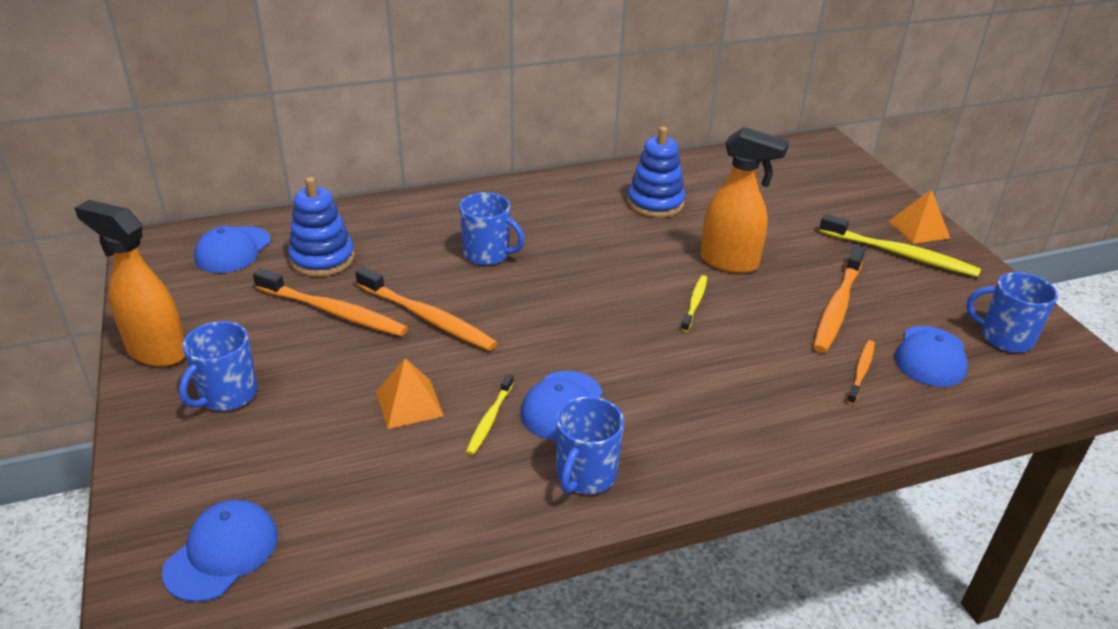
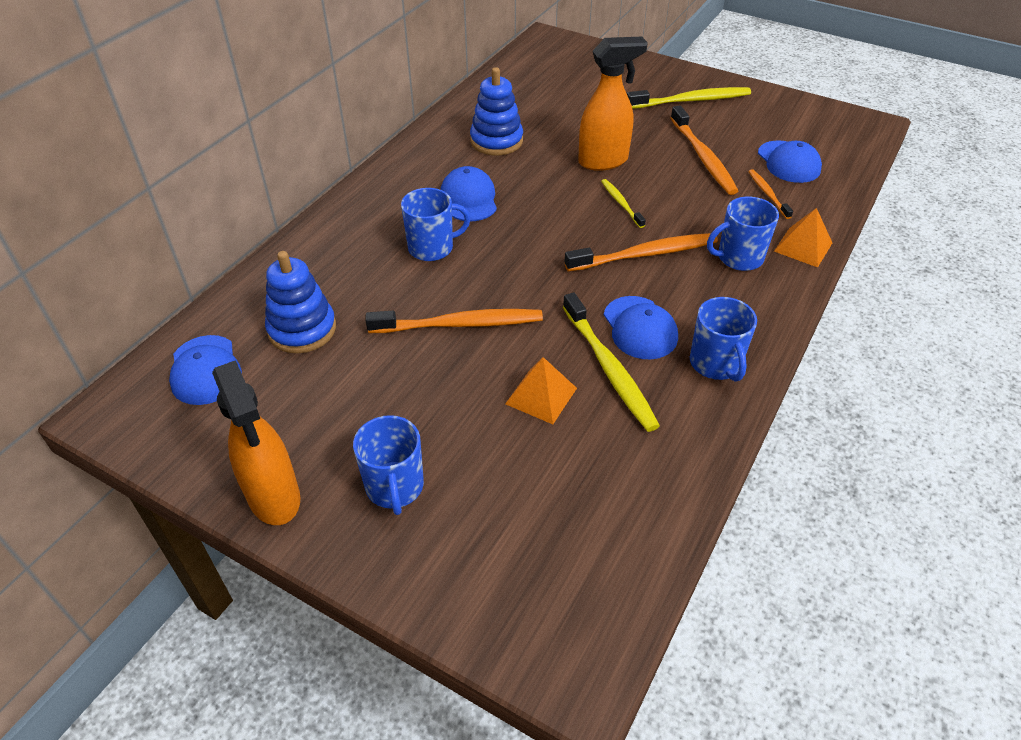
camera: 40 degrees left, 10 degrees up
orange spray bottle [75,200,185,367] -> orange spray bottle turned 105 degrees counterclockwise [212,360,300,525]
blue cap [162,500,278,602] -> blue cap moved to [441,166,497,221]
orange toothbrush [253,269,408,336] -> orange toothbrush moved to [565,233,718,272]
yellow toothbrush [466,374,514,455] -> yellow toothbrush [563,292,660,432], size x1.83
orange pyramid [889,189,950,244] -> orange pyramid moved to [774,208,832,268]
blue mug [966,272,1058,353] -> blue mug moved to [707,197,779,271]

